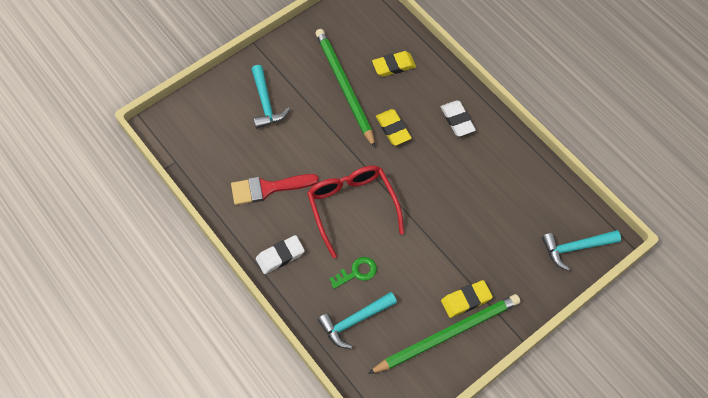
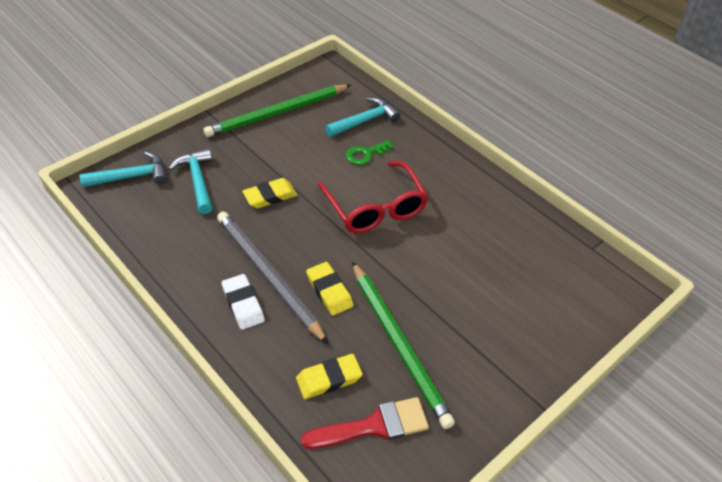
camera: 175 degrees right, 15 degrees down
red brush [231,174,319,205] -> red brush moved to [301,397,429,449]
turquoise hammer [251,65,290,129] -> turquoise hammer moved to [168,148,212,214]
white eraser [256,235,305,274] -> none
yellow eraser [441,280,493,318] -> yellow eraser moved to [242,178,297,209]
none -> grey pencil [217,211,328,344]

